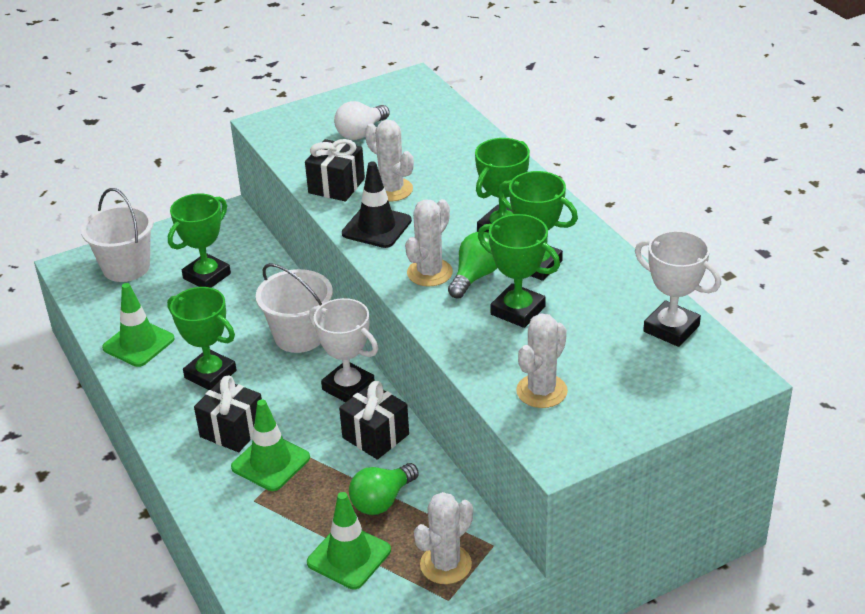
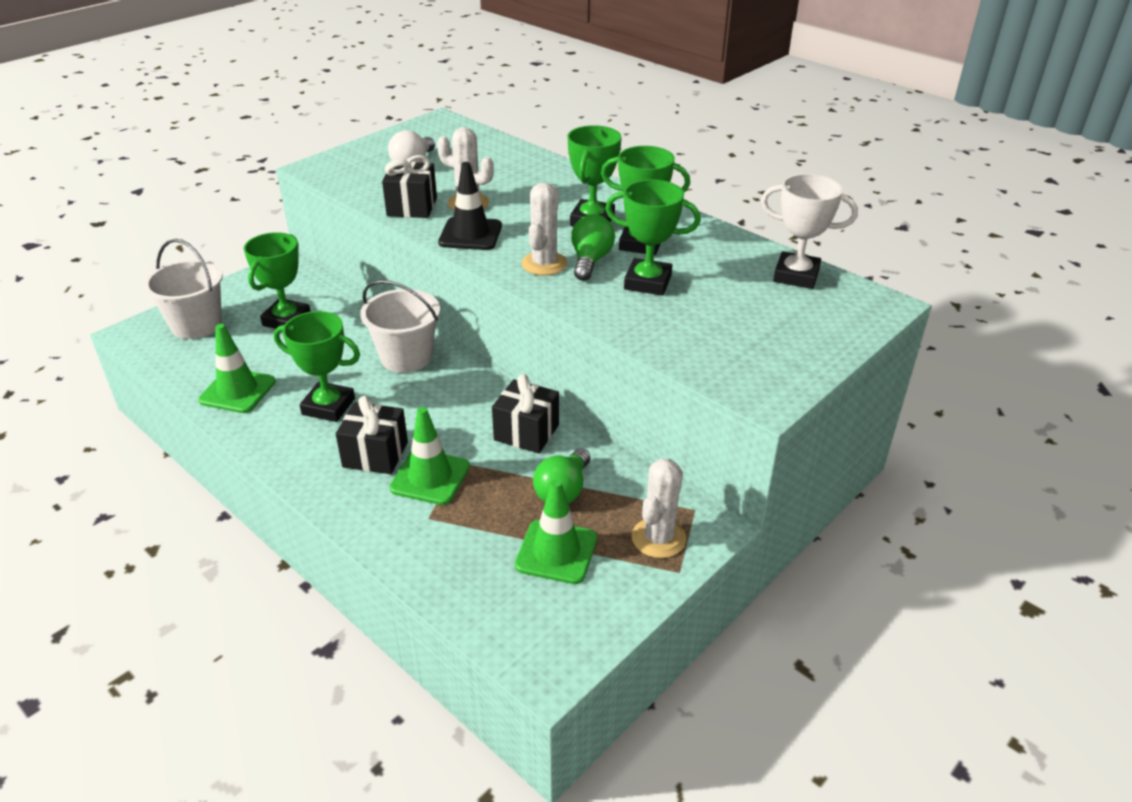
camera: 20 degrees left, 0 degrees up
white trophy [309,298,378,402] -> none
white cactus [516,313,568,408] -> none

